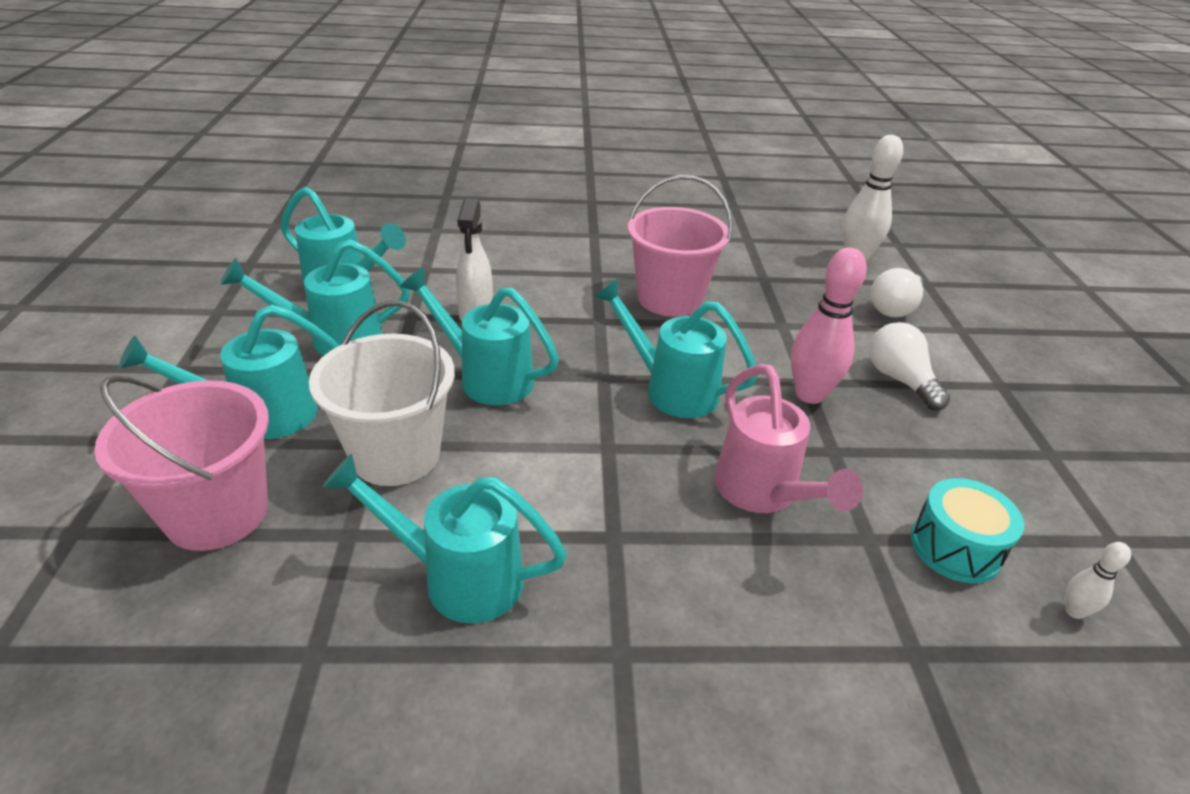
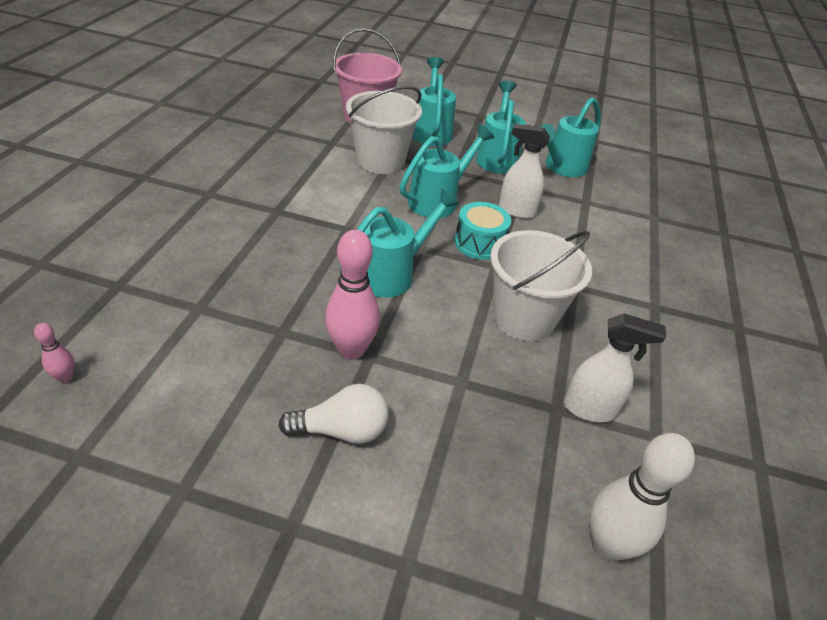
camera: 105 degrees right, 5 degrees up
turquoise watering can [322,454,567,623] -> none
pink bucket [628,175,733,317] -> white bucket [490,230,592,341]
pink watering can [714,364,863,513] -> none
white light bulb [871,268,924,317] -> none
turquoise drum [911,478,1024,583] -> turquoise drum moved to [455,202,511,260]
white bowling pin [1065,542,1131,619] -> pink bowling pin [34,323,74,383]
none -> white spray bottle [564,313,666,422]

